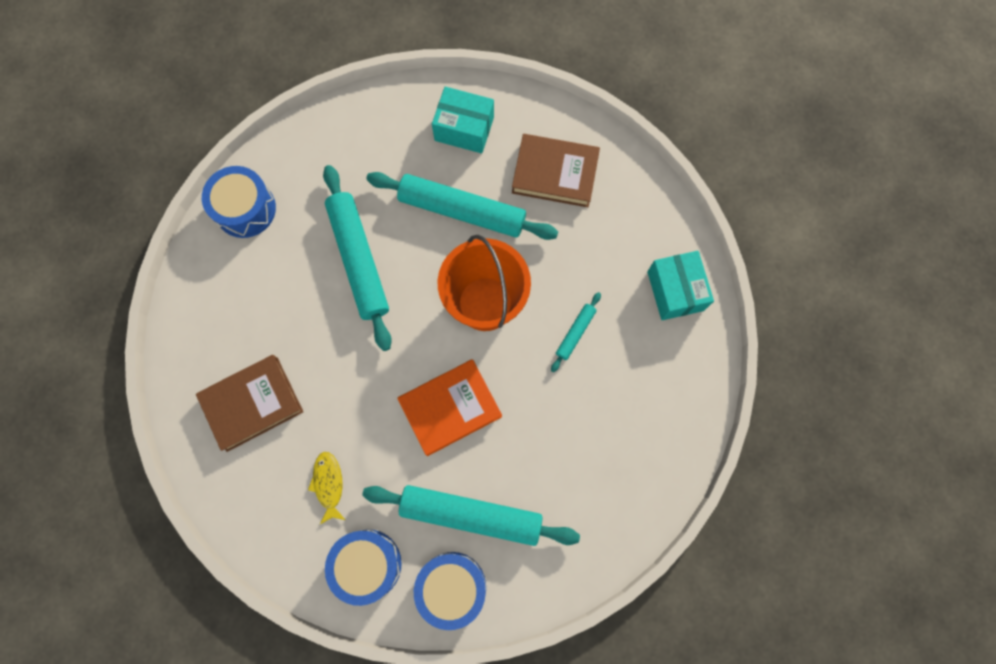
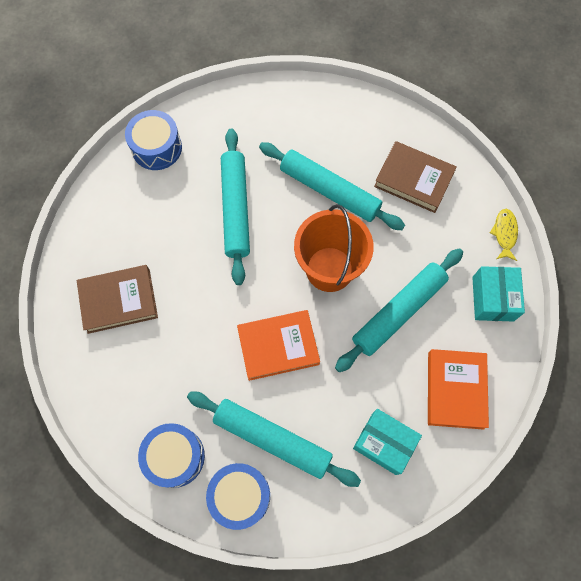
camera: 15 degrees right, 5 degrees down
yellow fish [308,452,345,524] -> yellow fish moved to [490,209,518,261]
turquoise box [432,87,494,153] -> turquoise box moved to [353,409,422,475]
turquoise rolling pin [551,292,601,372] -> turquoise rolling pin [335,248,463,372], size x2.19
none -> orange book [428,349,489,430]

